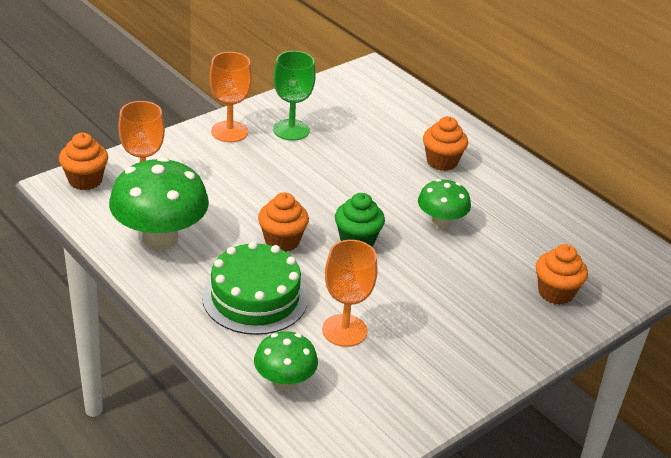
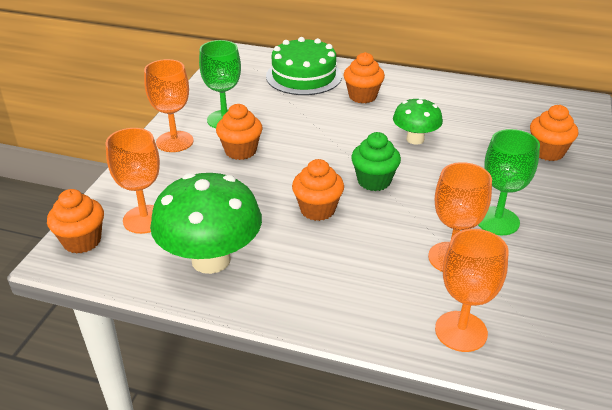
camera: 30 degrees left, 0 degrees up
green cake [202,241,308,335] -> green cake moved to [266,37,342,95]
green mushroom [254,331,318,391] -> orange goblet [435,229,509,352]
none -> orange cupcake [216,104,263,160]
none -> green goblet [478,129,540,235]

